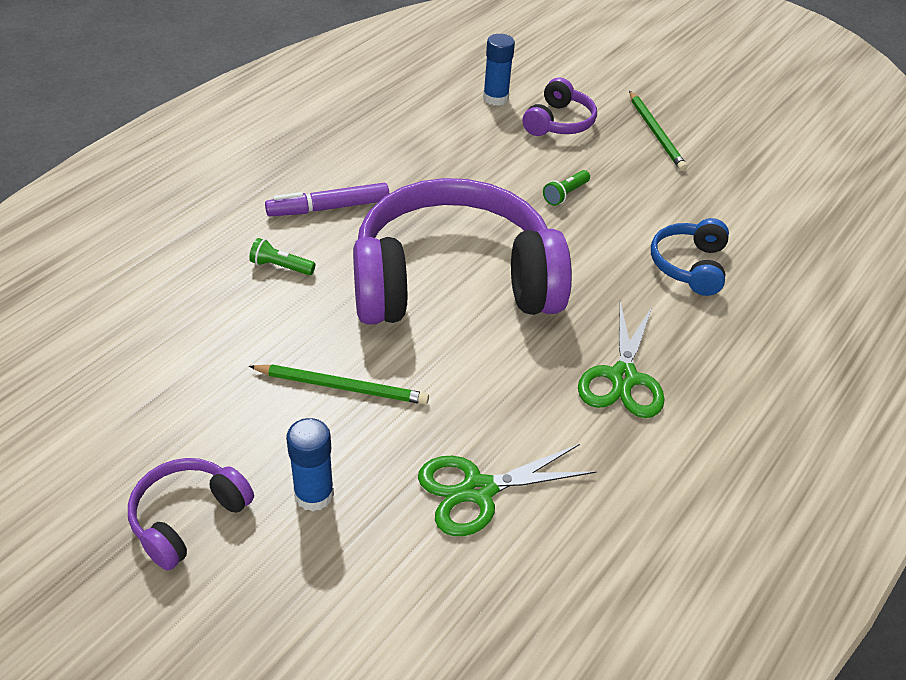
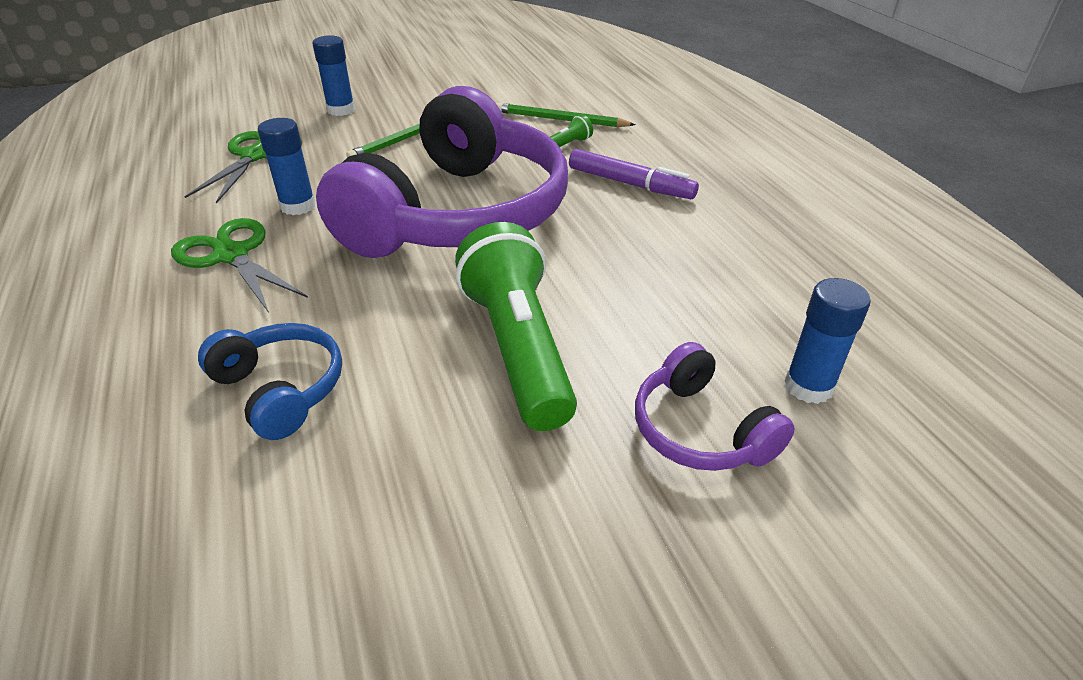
camera: 125 degrees right, 5 degrees down
purple headphones [128,458,254,570] -> none
purple marker [265,183,390,216] -> purple marker turned 105 degrees clockwise [569,149,699,199]
green flashlight [543,170,590,206] -> green flashlight [455,222,577,431], size x2.48
green pencil [629,91,687,171] -> green pencil moved to [496,103,636,127]
none -> blue glue stick [258,118,316,215]

